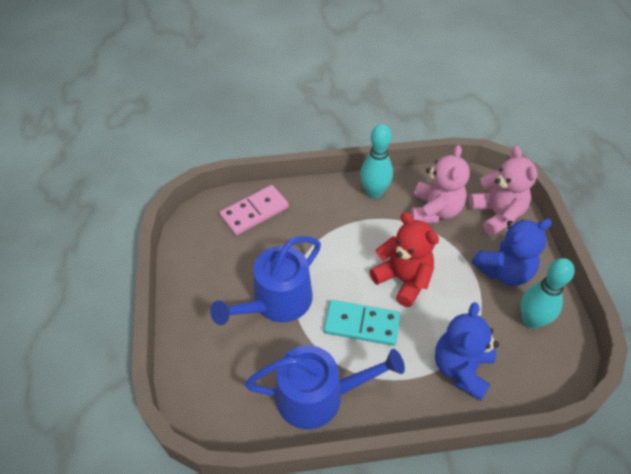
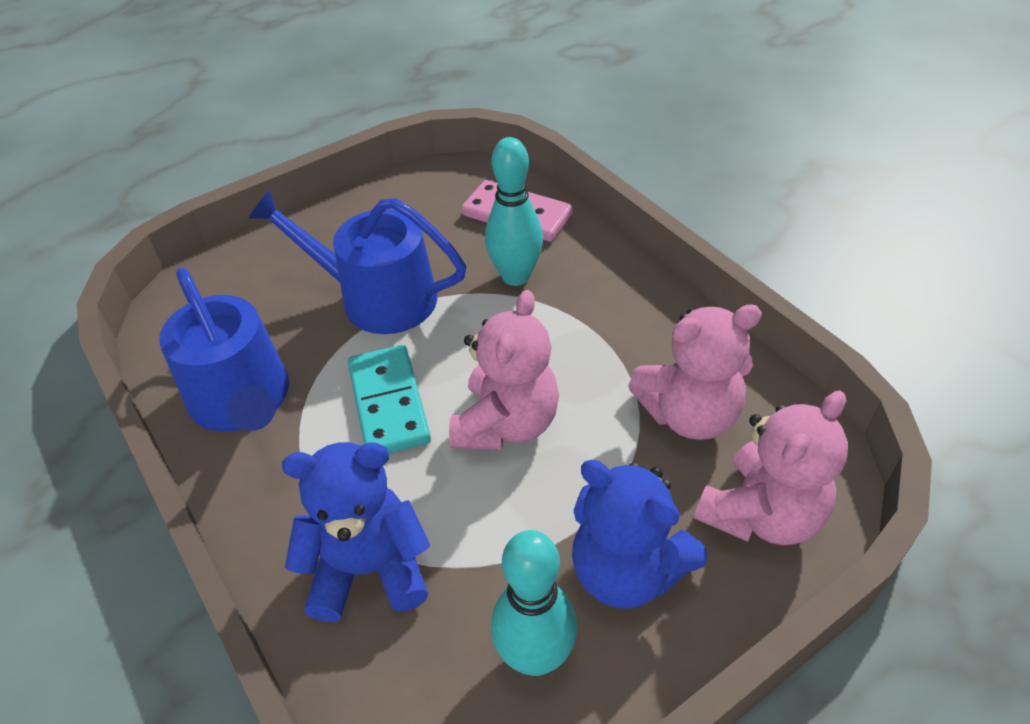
camera: 65 degrees right, 5 degrees down
turquoise bowling pin [360,124,393,199] -> turquoise bowling pin moved to [485,137,543,286]
red teddy bear [369,212,439,307] -> pink teddy bear [449,290,559,450]

